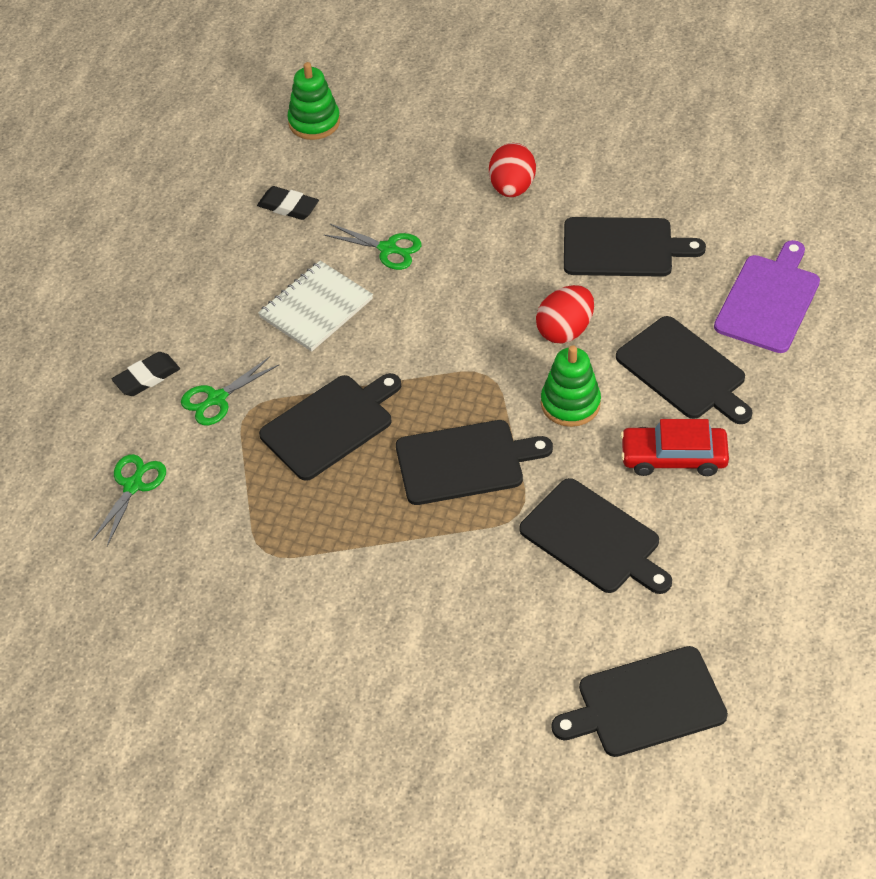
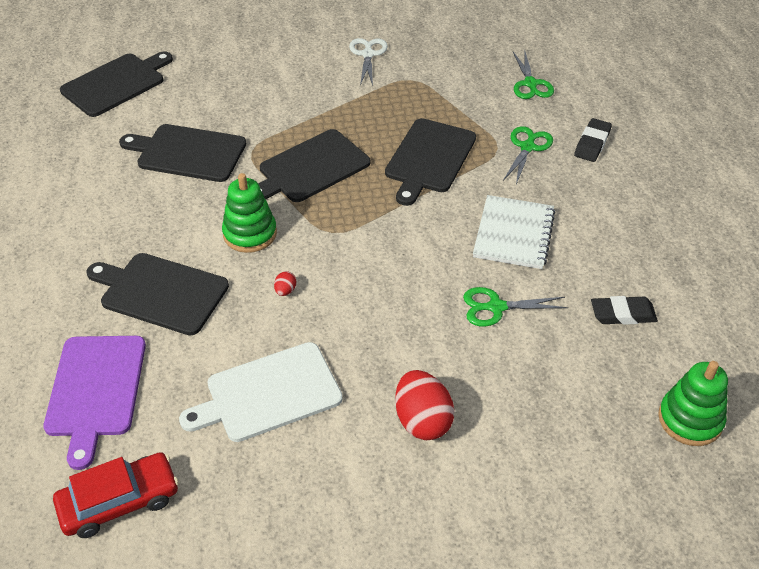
camera: 150 degrees right, 5 degrees down
red egg [536,285,594,343] -> red egg [274,271,296,296], size x0.43
black cutting board [564,217,706,277] -> white cutting board [179,342,343,442]
red car [620,419,729,476] -> red car moved to [53,452,179,538]
none -> white scissors [349,38,388,86]

